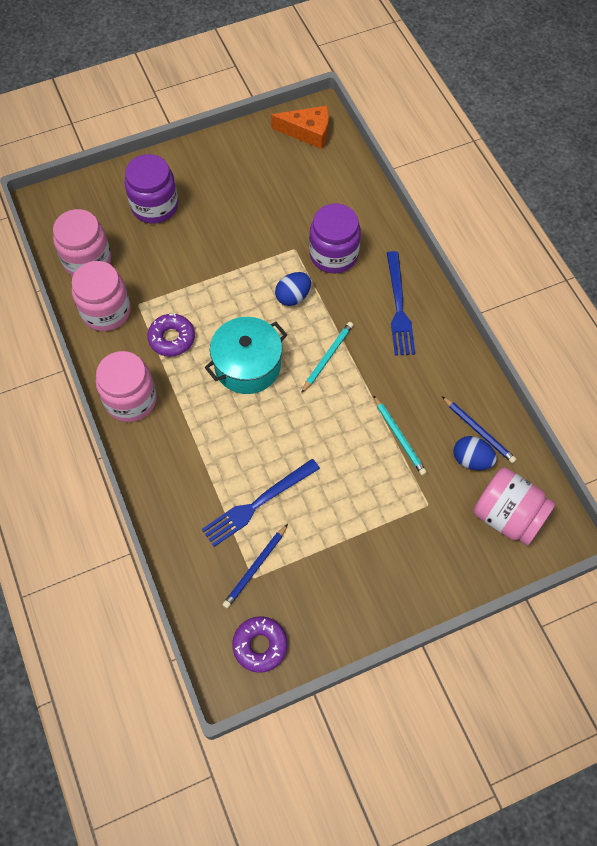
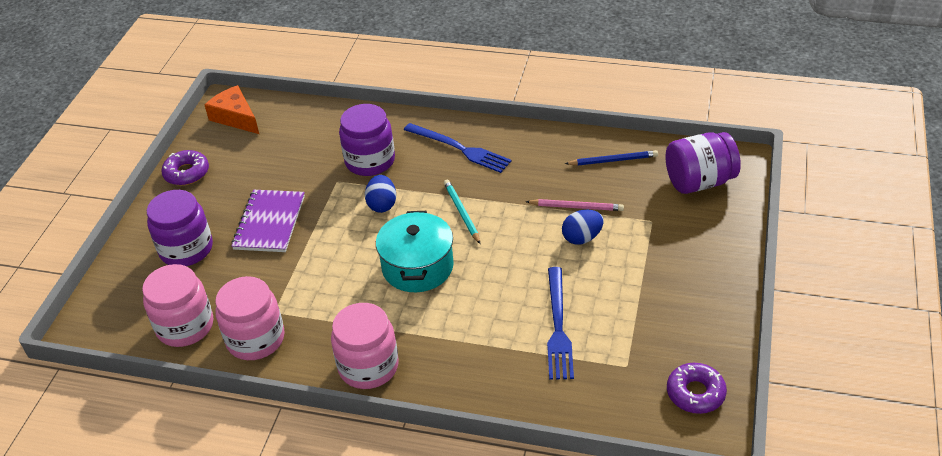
camera: 50 degrees left, 20 degrees down
purple donut [147,313,195,357] -> purple donut moved to [161,150,209,186]
blue pencil [222,524,288,608] -> none
orange cheese [271,106,329,149] -> orange cheese turned 90 degrees counterclockwise [205,85,259,134]
turquoise pencil [373,395,427,475] -> pink pencil [526,199,624,211]
blue egg [453,436,497,470] -> blue egg moved to [562,210,603,245]
pink jar [473,467,556,546] -> purple jar [665,132,741,194]
none -> purple notebook [231,190,305,252]

